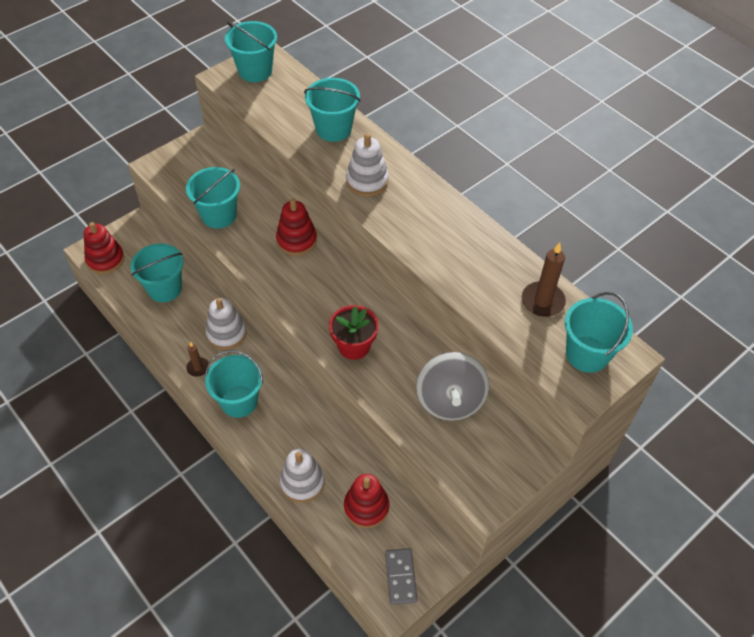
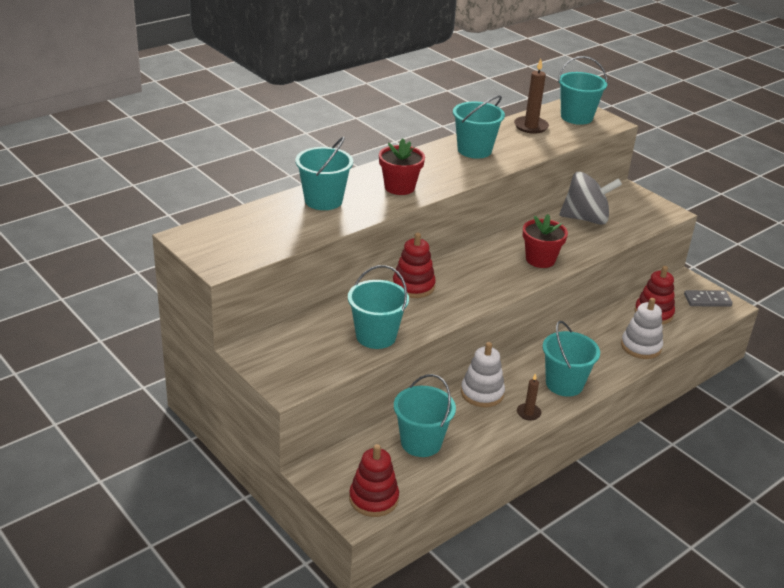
camera: 90 degrees left, 20 degrees down
turquoise bucket [225,21,277,82] -> turquoise bucket moved to [453,95,505,159]
white stacking toy [346,133,389,196] -> red flower pot [379,138,425,195]

